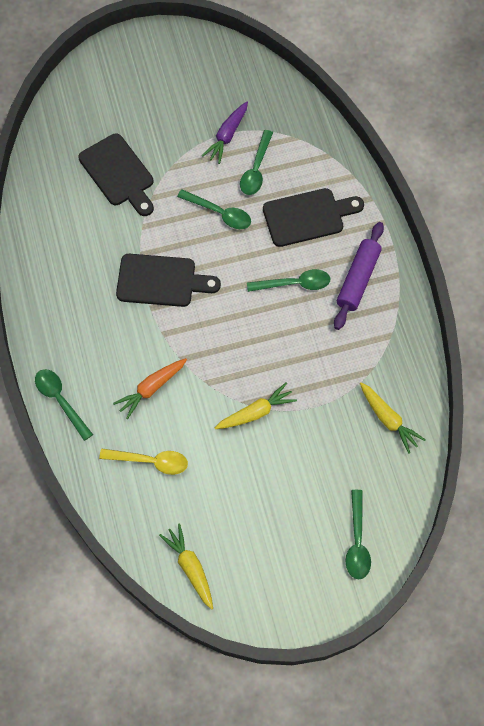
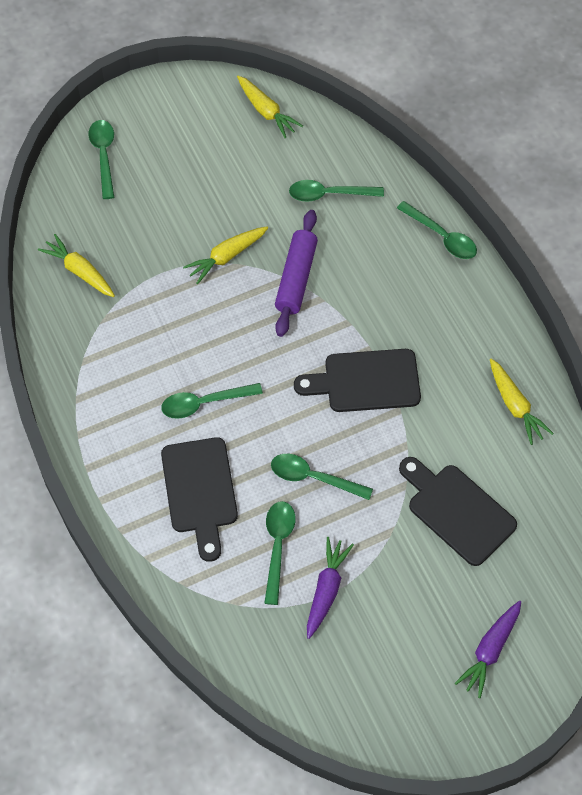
camera: 170 degrees right, 5 degrees down
yellow spoon [99,448,188,475] -> green spoon [289,180,384,202]
orange carrot [113,358,187,419] -> none
black cutting board [263,188,364,247] -> black cutting board turned 75 degrees counterclockwise [161,437,238,562]
purple rolling pin [334,222,384,330] -> purple rolling pin moved to [275,210,318,337]
none -> purple carrot [455,600,521,698]
none -> yellow carrot [490,358,554,445]

